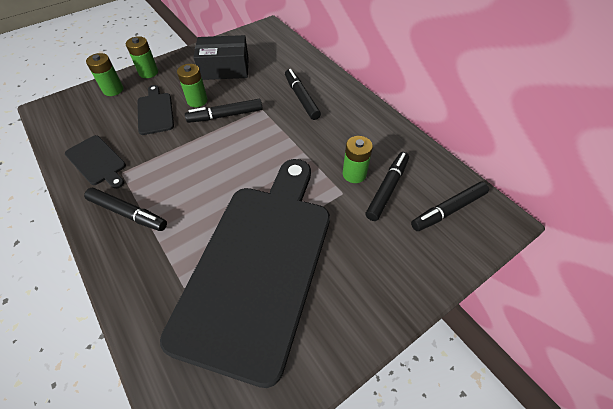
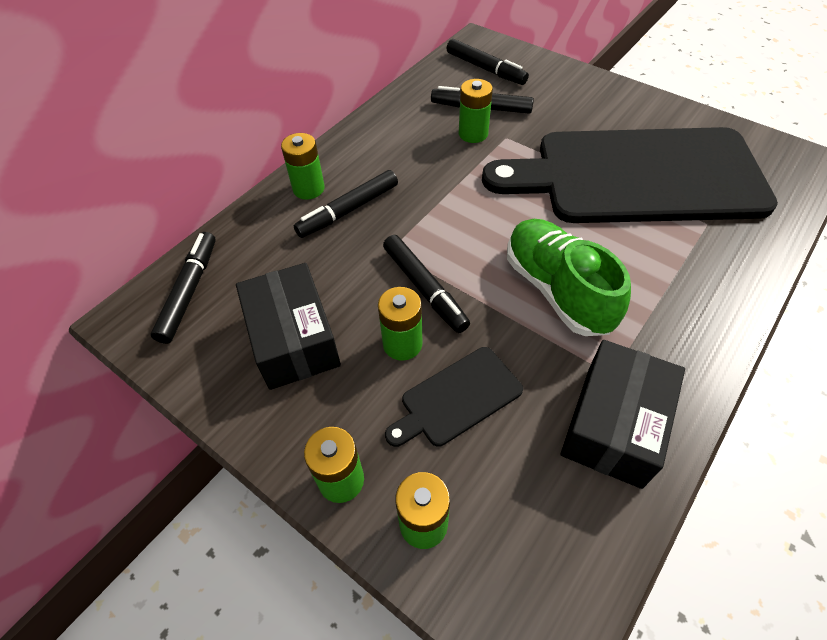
camera: 105 degrees left, 0 degrees up
black cutting board [65,135,126,189] -> black box [561,340,685,489]
black marker [84,188,167,231] -> black marker moved to [151,232,216,344]
none -> green battery [281,133,325,200]
none -> green shoe [507,219,631,336]

